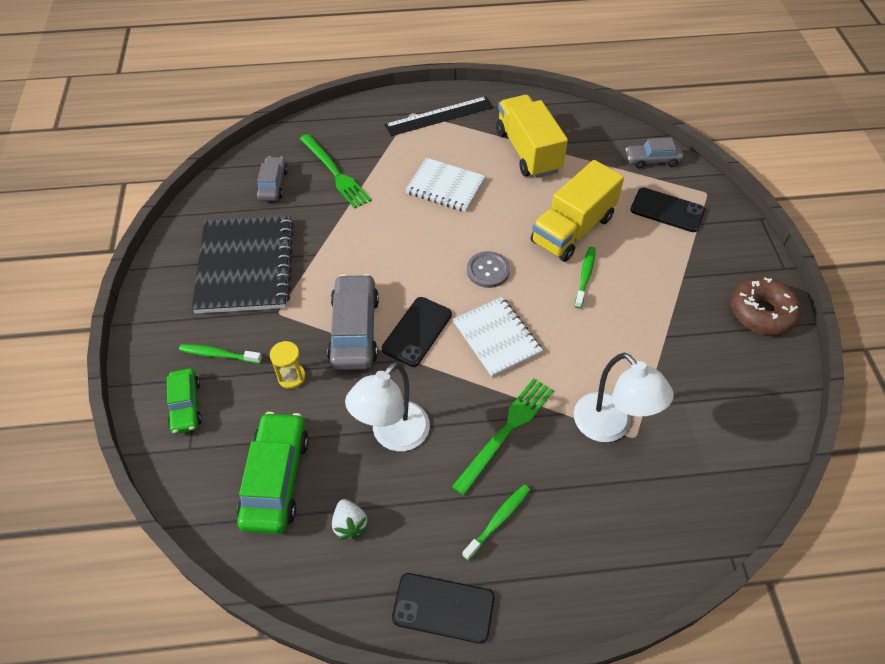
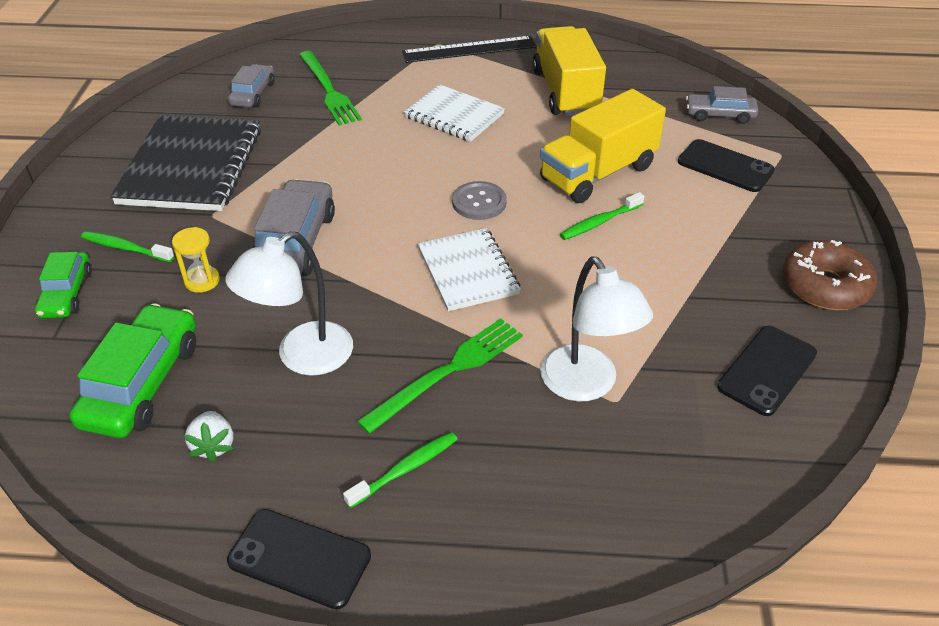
camera: 10 degrees right, 10 degrees down
black phone [382,297,452,367] -> black phone moved to [717,326,817,416]
green toothbrush [574,247,595,309] -> green toothbrush turned 150 degrees counterclockwise [560,192,644,240]

